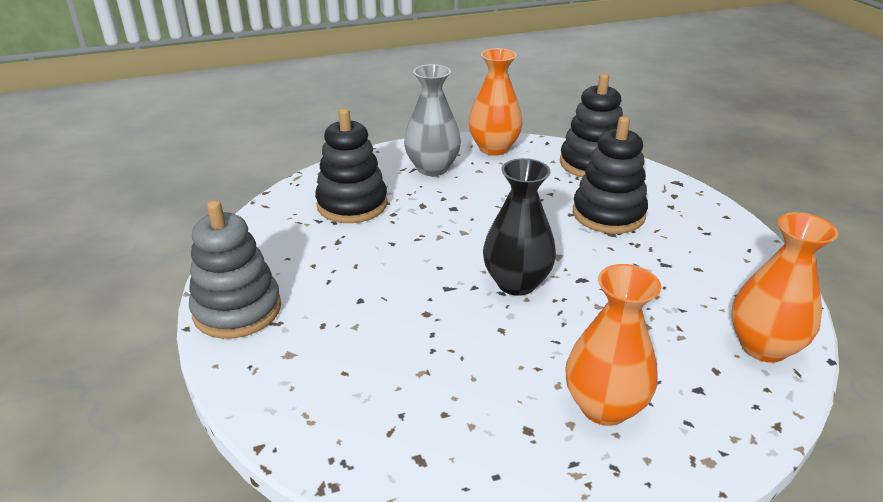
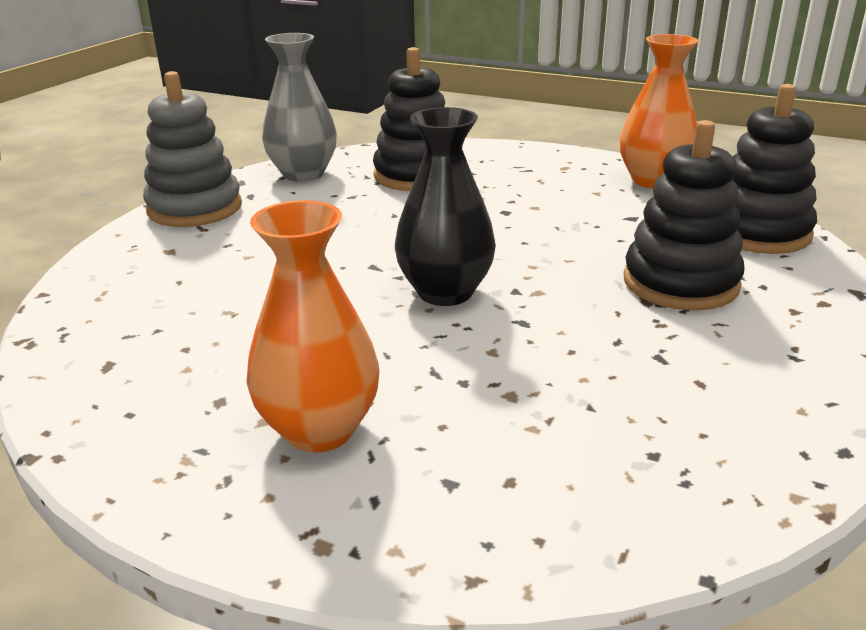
camera: 45 degrees right, 5 degrees down
grey vase [404,64,461,176] -> grey vase moved to [262,33,337,182]
orange vase [731,212,838,363] -> none

